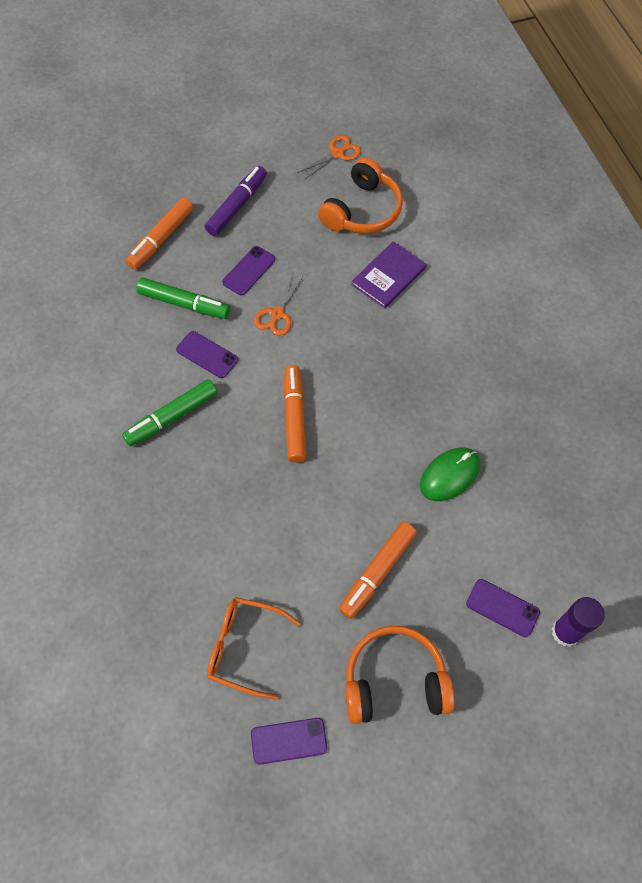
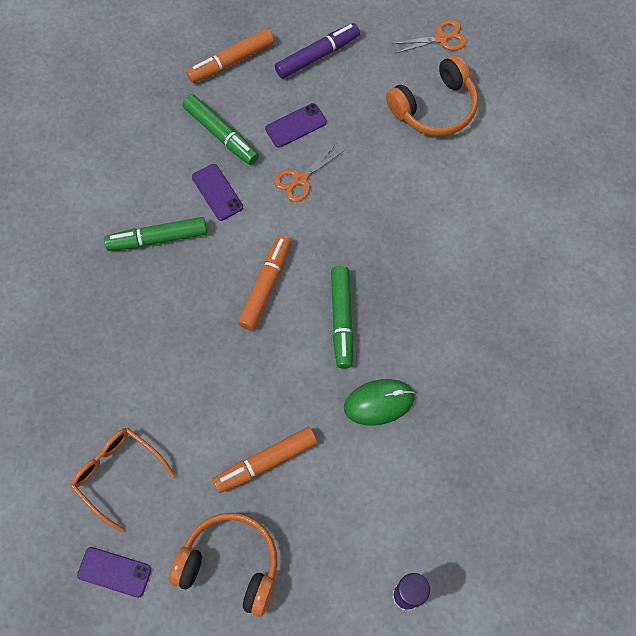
camera: 25 degrees right, 5 degrees up
purple book [352,241,427,308] -> none
purple phone [466,579,540,637] -> none
none -> green marker [331,266,354,369]

